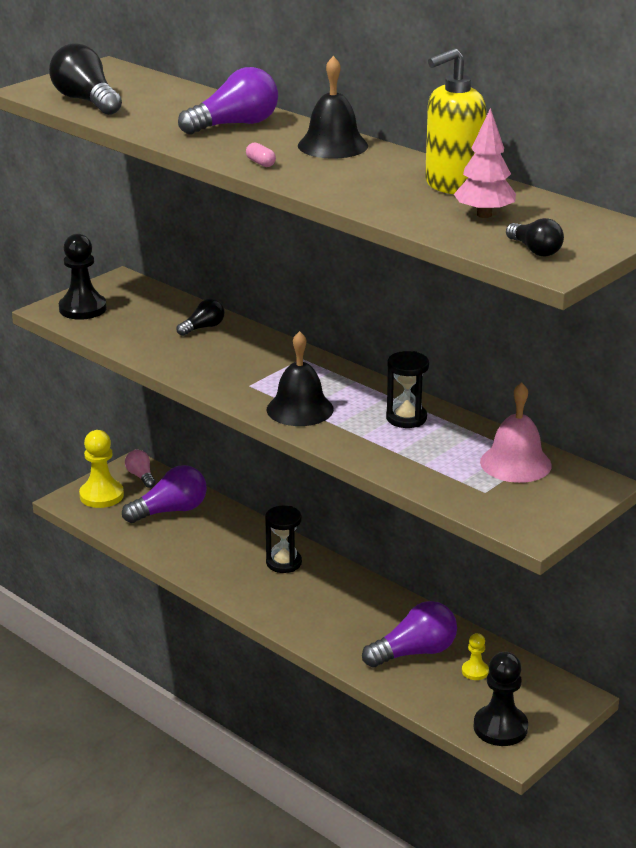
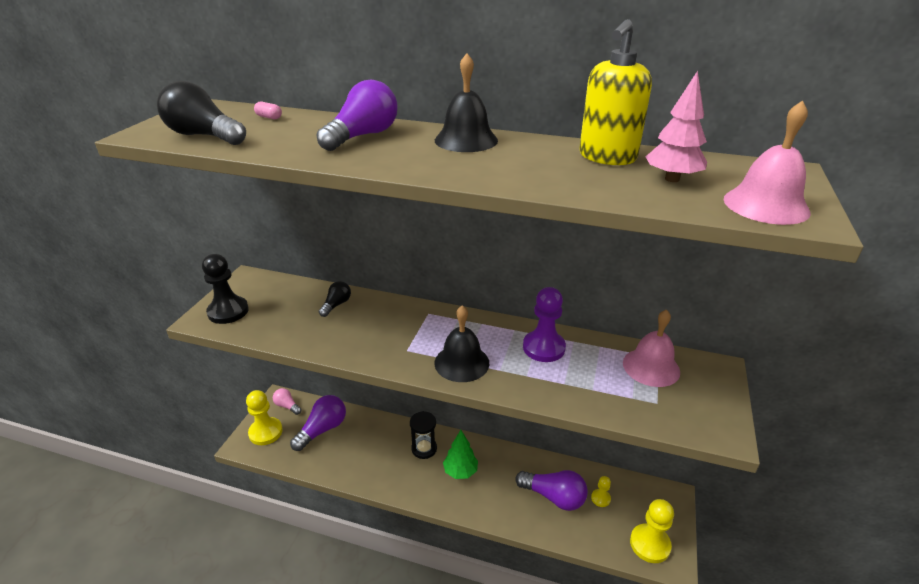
camera: 25 degrees left, 5 degrees up
pink capsule [246,143,276,167] -> pink capsule moved to [254,102,282,119]
purple light bulb [362,601,457,667] -> purple light bulb turned 75 degrees clockwise [515,470,588,511]
black hourglass [386,351,429,428] -> purple pawn [523,287,566,362]
black pawn [474,652,528,746] -> yellow pawn [630,499,674,563]
black light bulb [506,218,564,257] -> pink bell [724,100,811,225]
none -> green tree [443,430,478,479]

